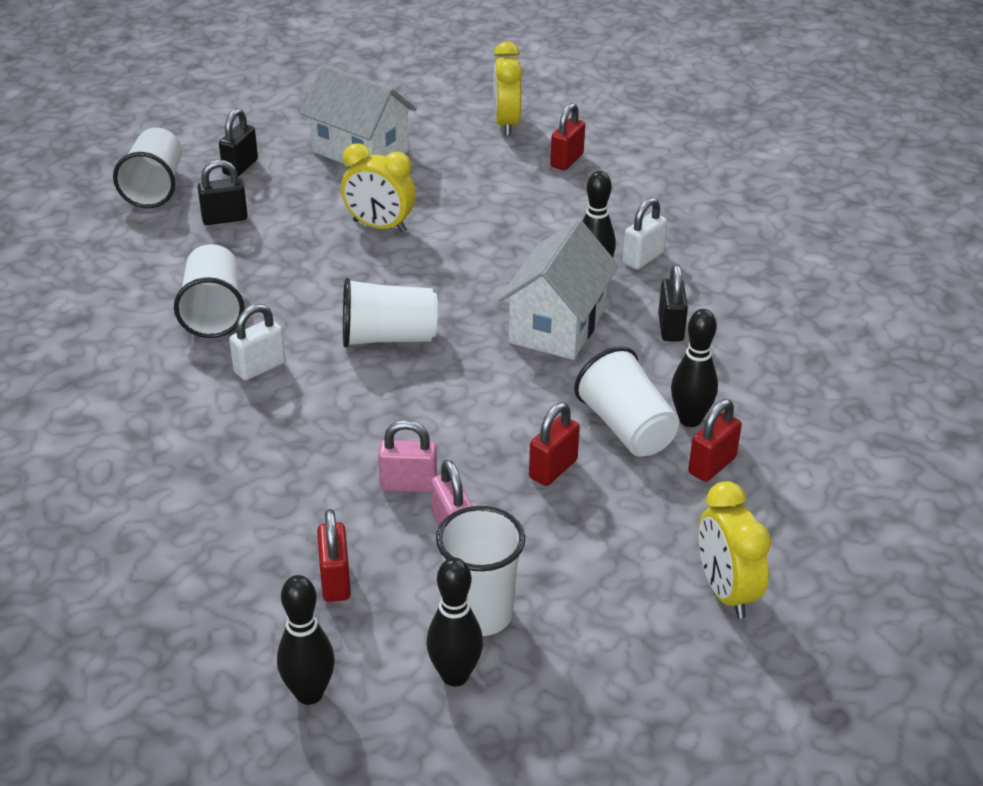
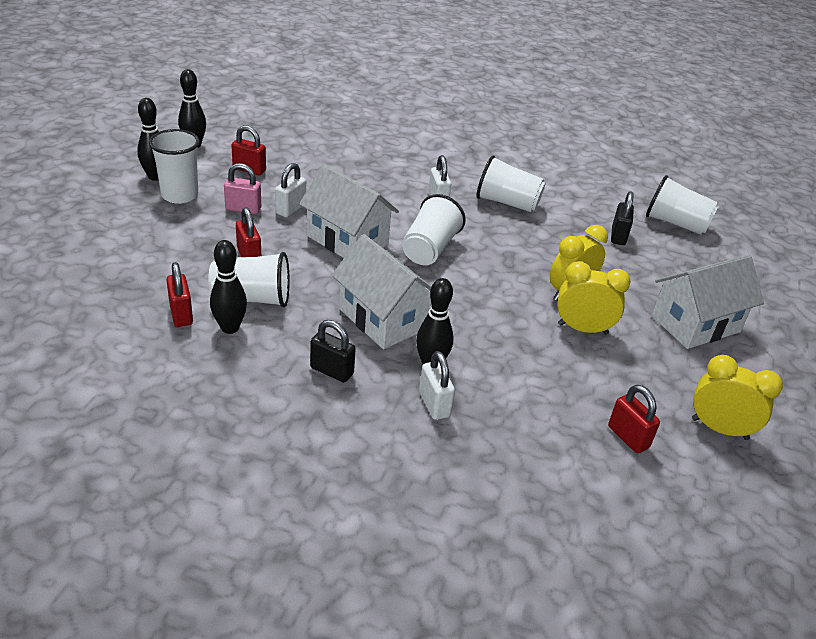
camera: 115 degrees right, 0 degrees up
black padlock [219,108,258,176] -> none
pink padlock [378,420,437,493] -> white padlock [275,163,306,217]
yellow clock [699,481,771,619] -> yellow clock moved to [557,261,631,335]
none -> white house [299,164,399,258]

